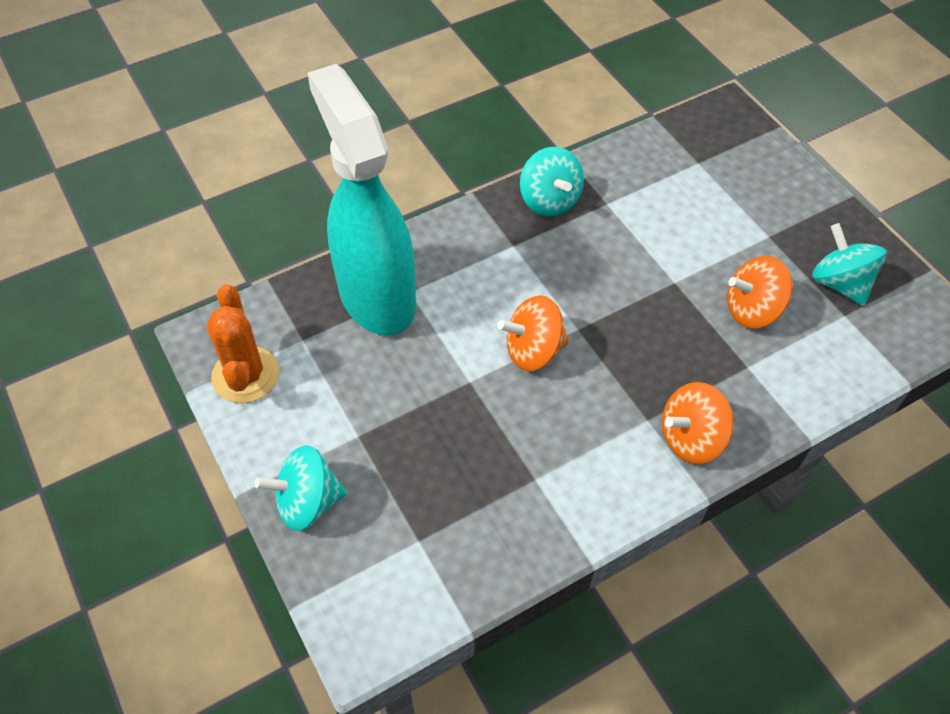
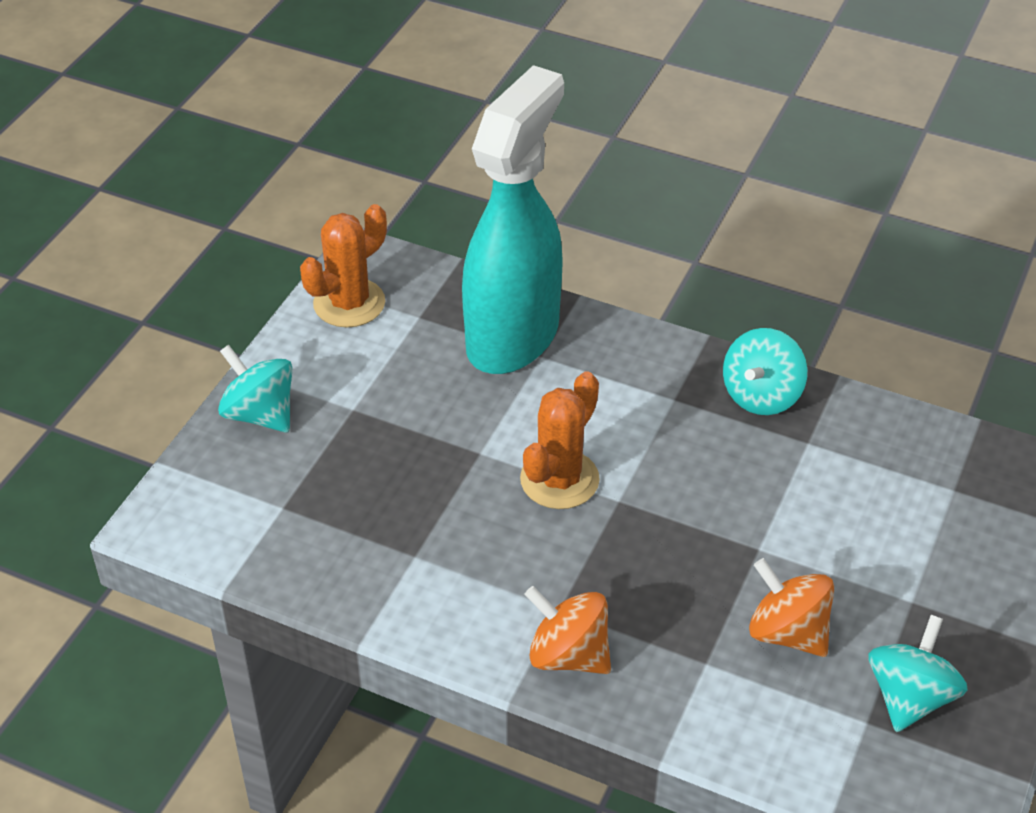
camera: 55 degrees right, 10 degrees down
orange spinning top [498,295,569,371] -> orange cactus [520,372,600,509]

